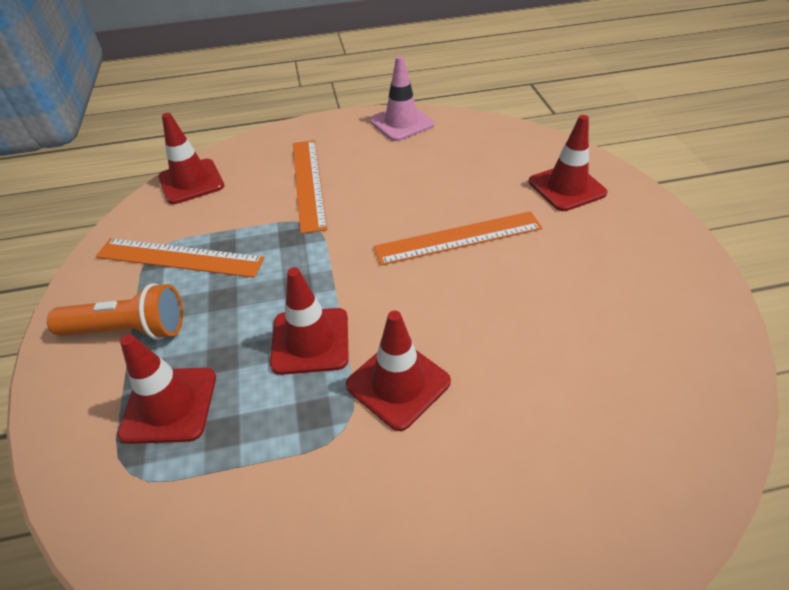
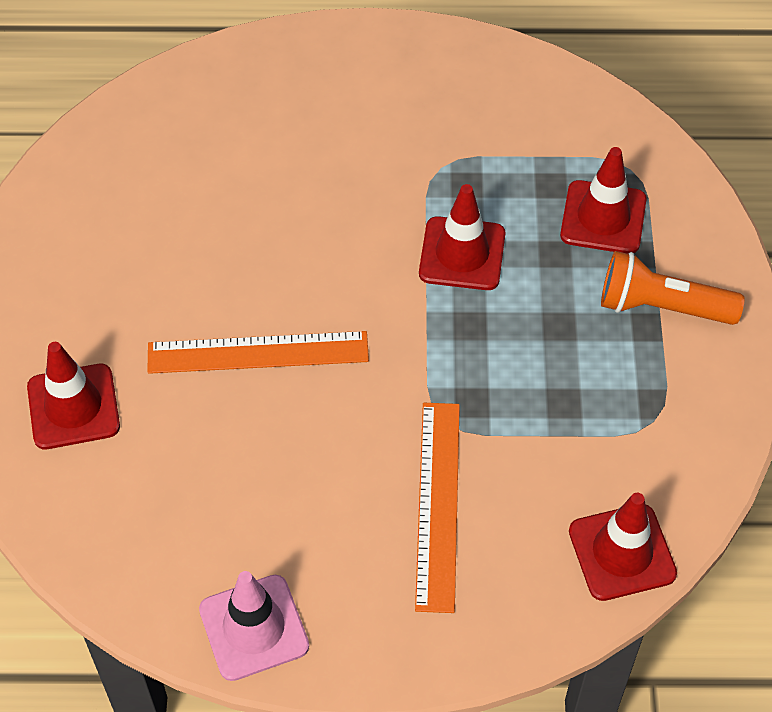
camera: 170 degrees left, 10 degrees up
orange ruler [96,238,265,278] -> none
red traffic cone [346,311,451,431] -> none

